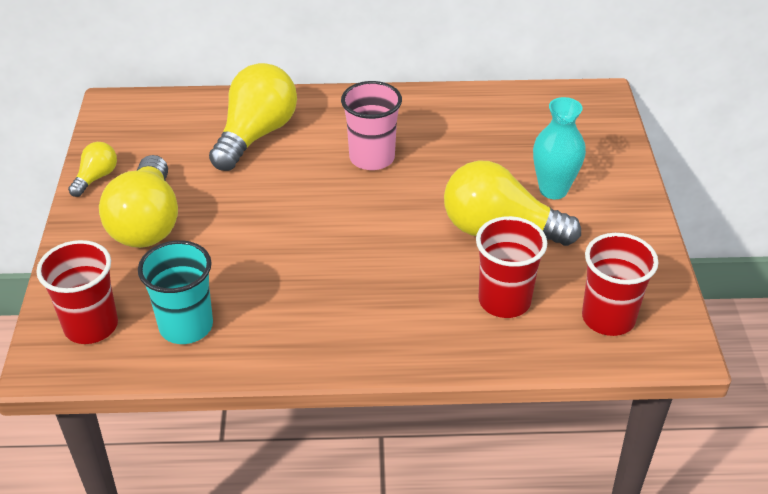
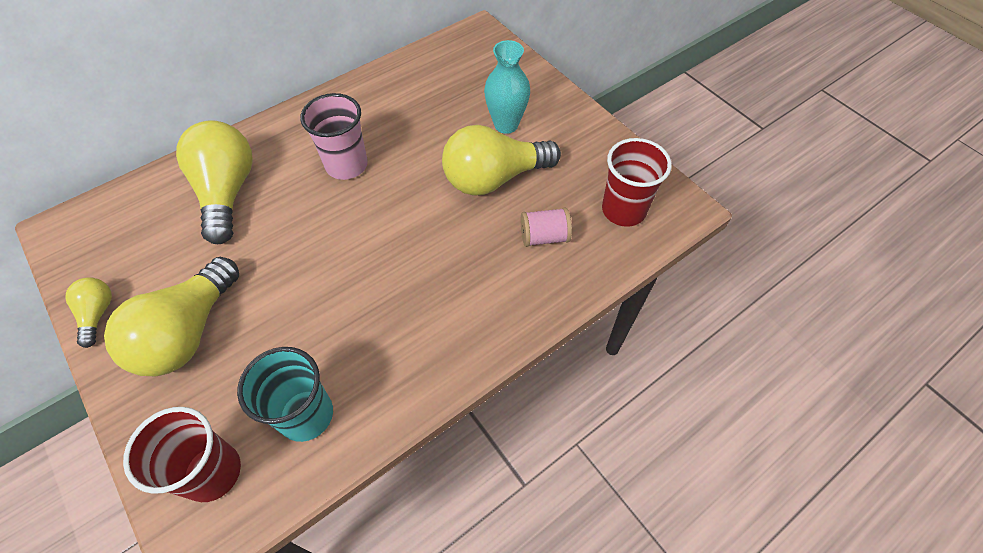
camera: 35 degrees left, 15 degrees up
yellow light bulb [99,155,178,248] -> yellow light bulb turned 60 degrees clockwise [104,257,239,376]
red cup [476,216,547,318] -> pink spool [521,208,572,247]

